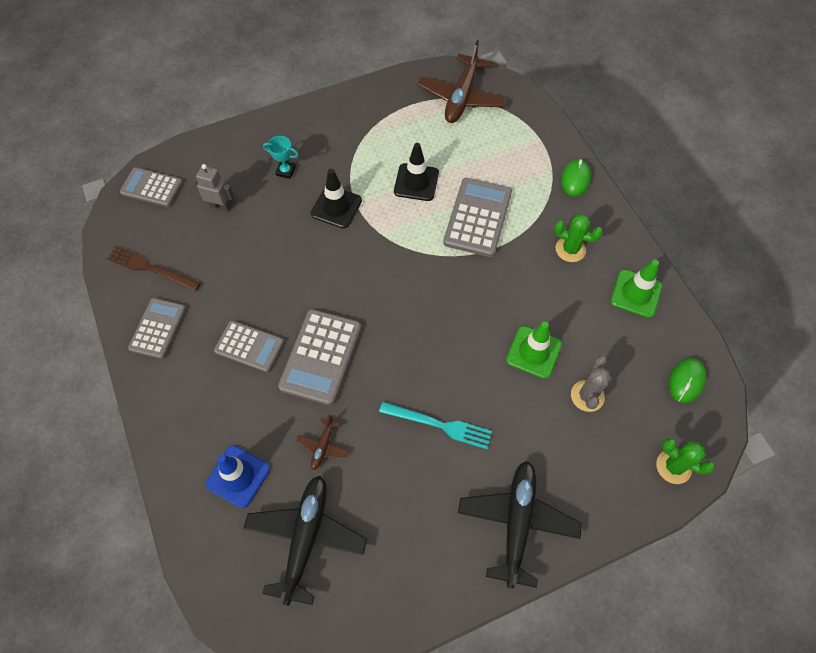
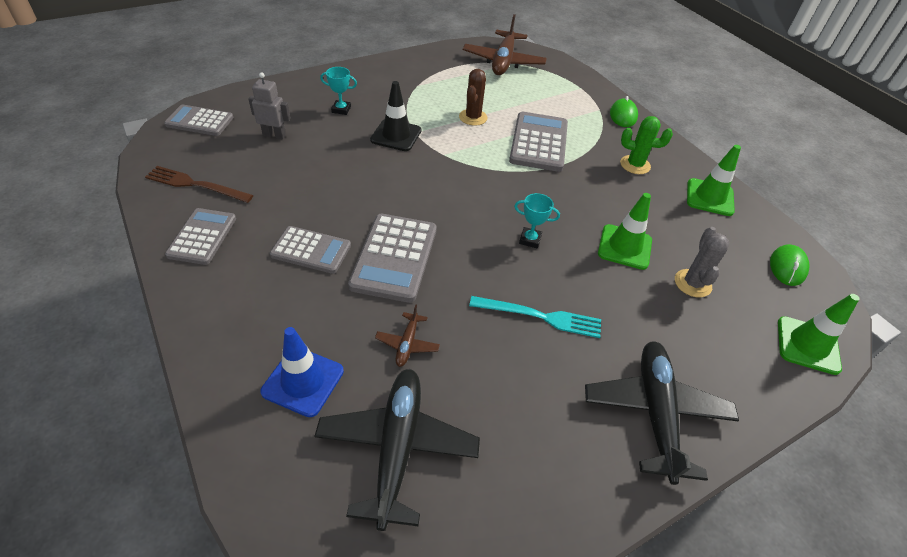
camera: 10 degrees left, 15 degrees down
black traffic cone [394,143,439,201] -> brown cactus [459,69,488,126]
green cactus [656,438,715,484] -> green traffic cone [778,294,859,375]
none -> turquoise trophy [514,193,560,248]

